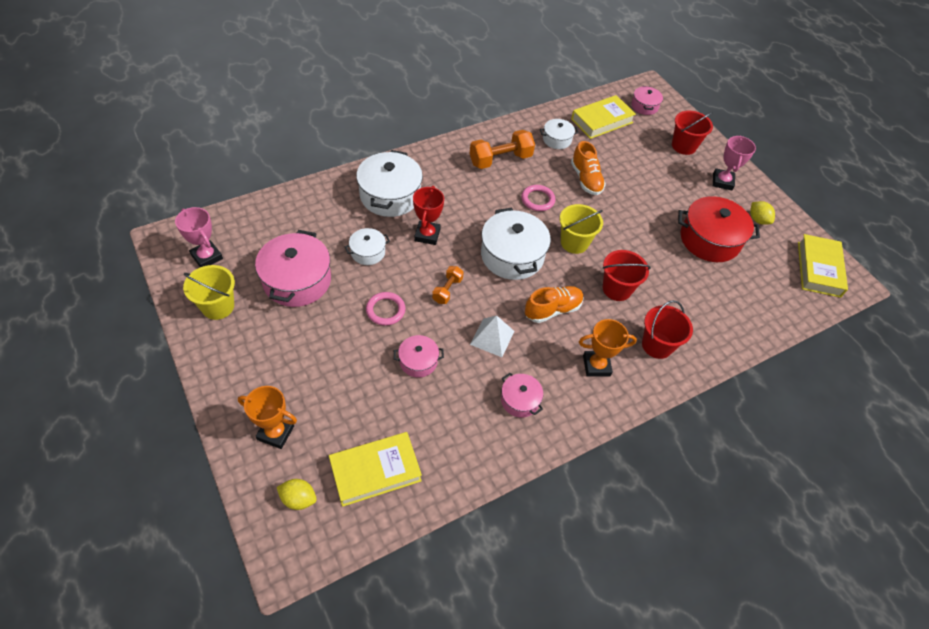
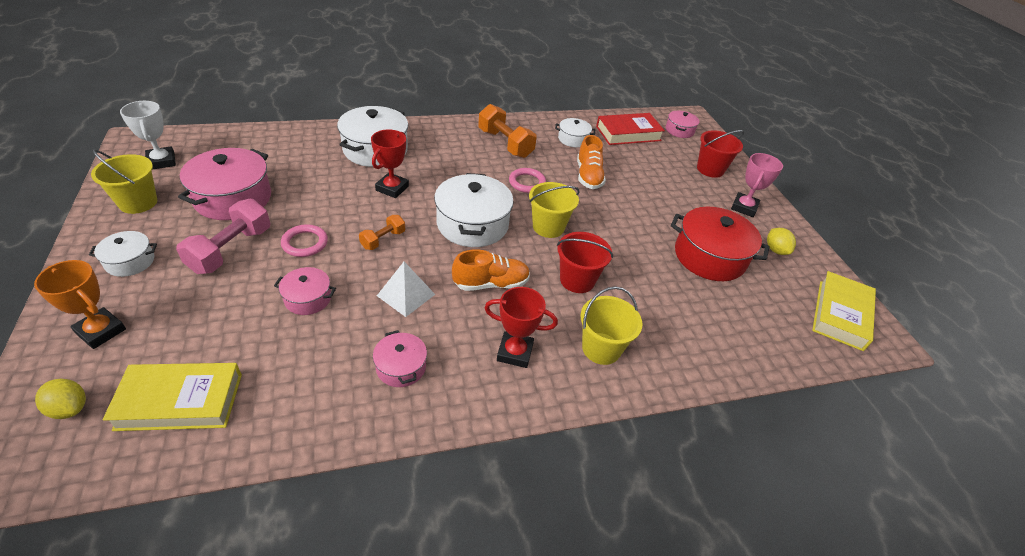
camera: 15 degrees right, 10 degrees down
pink trophy [175,207,223,267] -> white trophy [120,101,176,170]
white pot [345,228,390,265] -> white pot moved to [89,231,157,277]
orange dumbbell [470,130,535,169] -> orange dumbbell turned 60 degrees clockwise [478,104,537,158]
yellow book [571,95,636,139] -> red book [596,113,665,145]
orange trophy [579,319,637,377] -> red trophy [485,287,558,368]
red bucket [642,300,693,359] -> yellow bucket [581,286,642,365]
none -> pink dumbbell [176,199,270,274]

